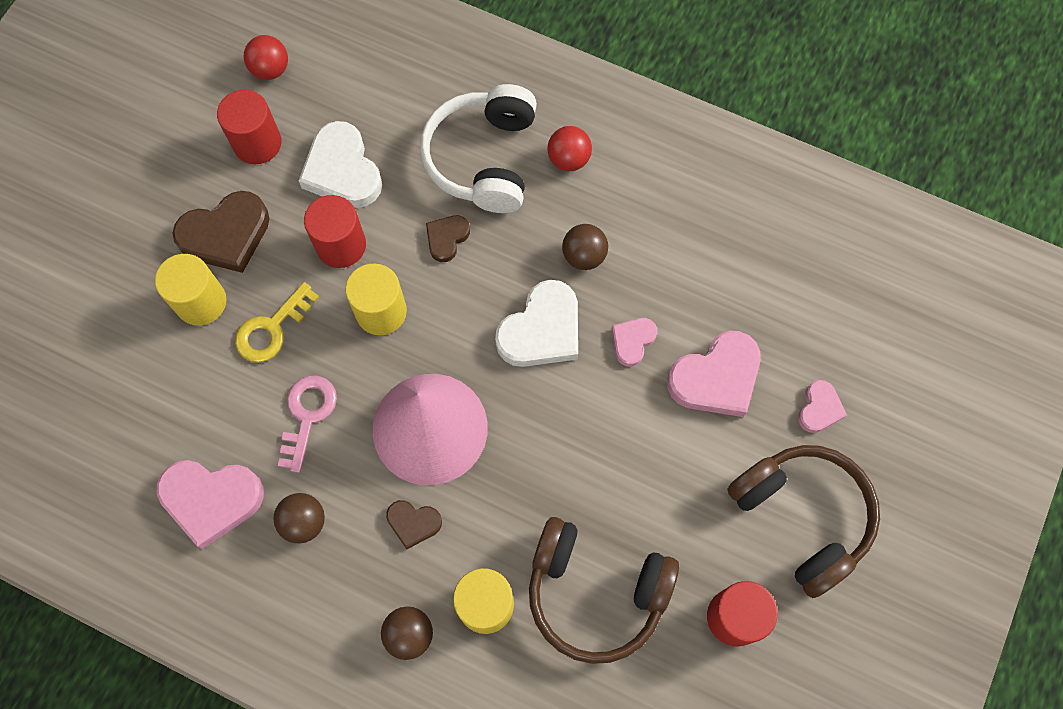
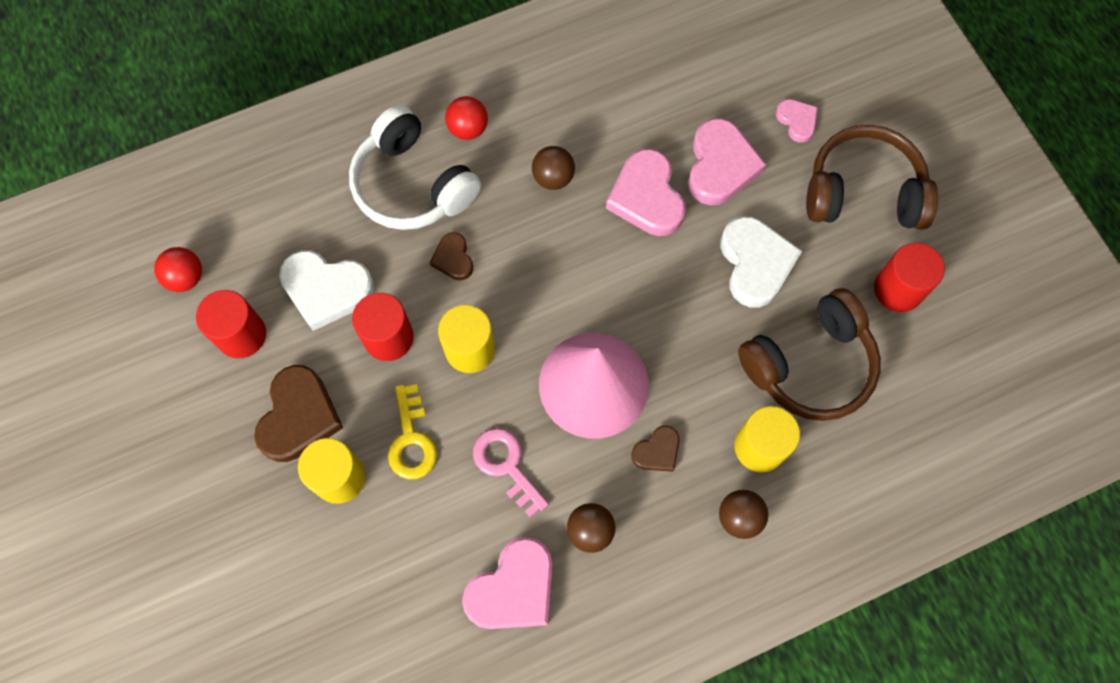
camera: 50 degrees left, 0 degrees up
white heart [495,280,578,367] -> white heart moved to [721,216,802,308]
pink heart [611,318,657,367] -> pink heart [606,149,686,236], size x1.85

